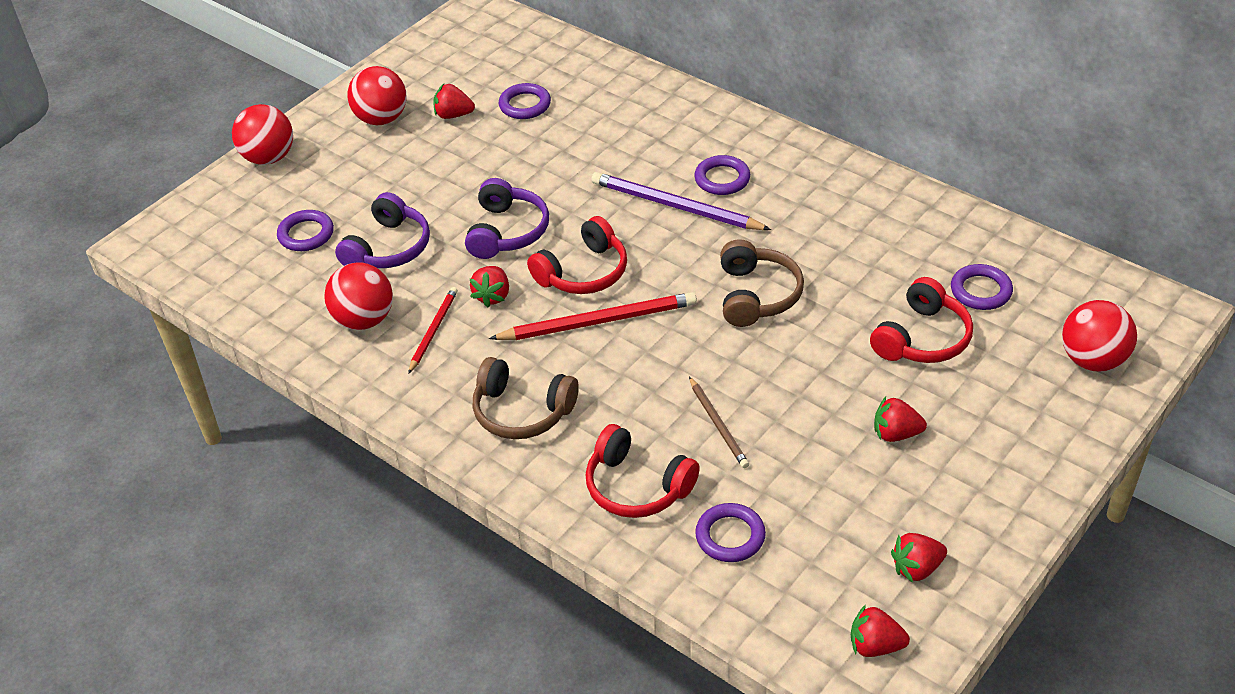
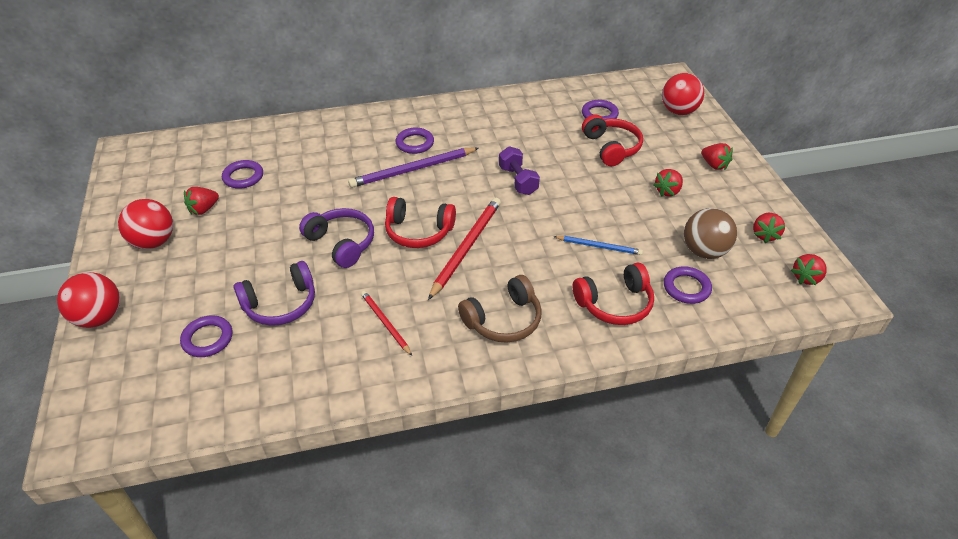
camera: 55 degrees left, 0 degrees up
red ball [324,263,393,330] -> none
purple headphones [335,192,430,268] -> purple headphones turned 90 degrees clockwise [234,261,315,326]
red strawberry [470,266,509,307] -> red strawberry moved to [701,143,733,170]
red headphones [527,216,627,294] -> red headphones turned 105 degrees clockwise [385,197,456,248]
brown pencil [689,377,749,468] -> blue pencil [553,236,643,255]
brown headphones [720,239,804,327] -> purple dumbbell [499,146,540,195]
none -> brown ball [684,208,737,259]

